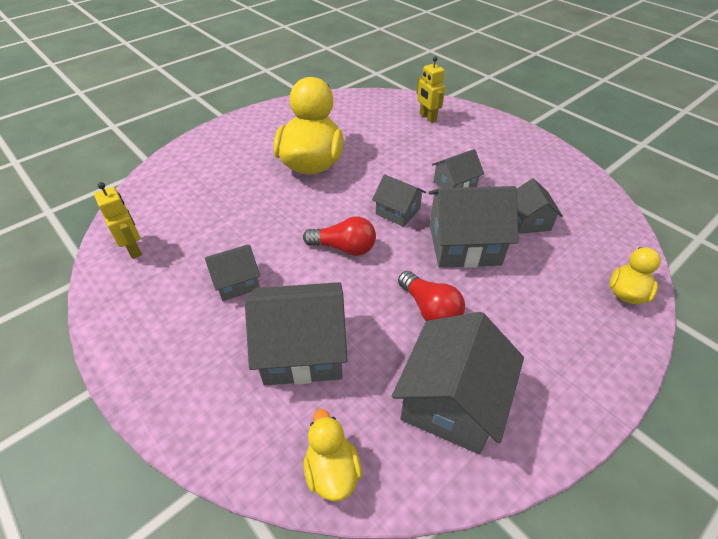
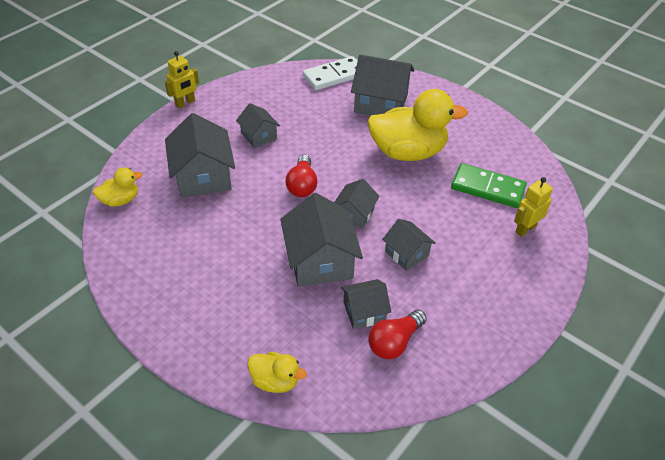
camera: 80 degrees right, 0 degrees up
yellow robot [94,182,142,259] -> yellow robot moved to [165,51,199,108]
grey house [392,312,524,454] -> grey house moved to [351,55,414,116]
red light bulb [398,271,465,321] -> red light bulb moved to [368,310,427,359]
none -> white domino [303,56,358,90]
none -> green domino [451,163,527,208]

